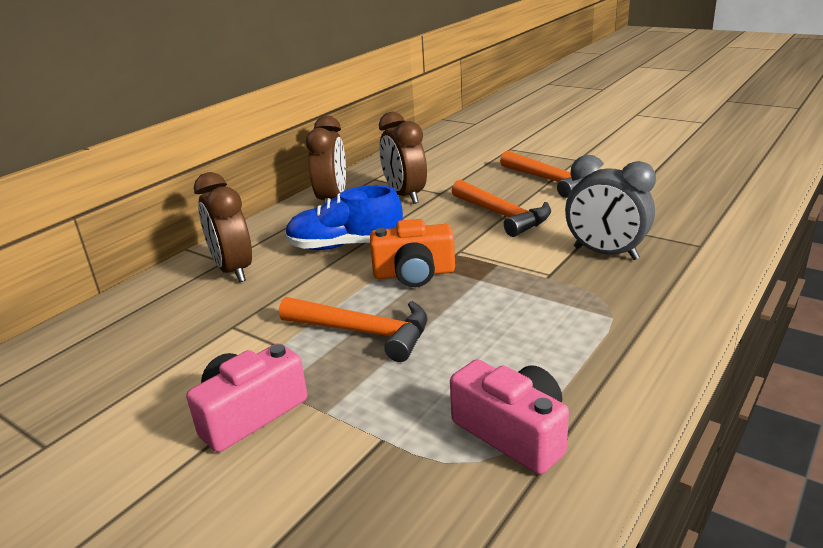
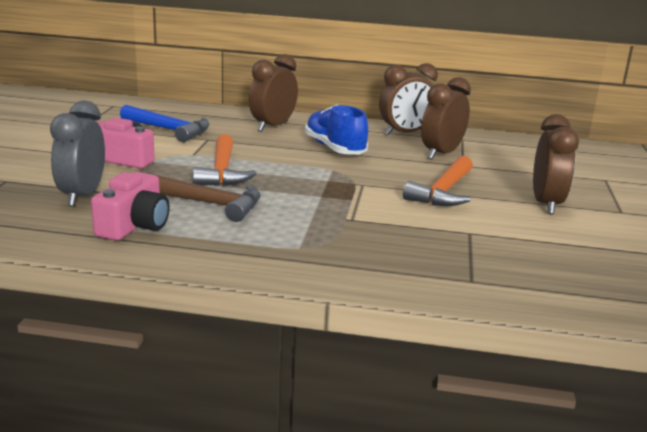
camera: 60 degrees right, 5 degrees down
orange camera [370,219,455,287] -> none
orange hammer [500,151,584,198] -> brown clock [533,114,579,214]
grey clock [565,155,656,260] -> grey clock moved to [50,101,105,206]
none -> blue hammer [120,105,210,142]
none -> brown hammer [146,173,261,222]

